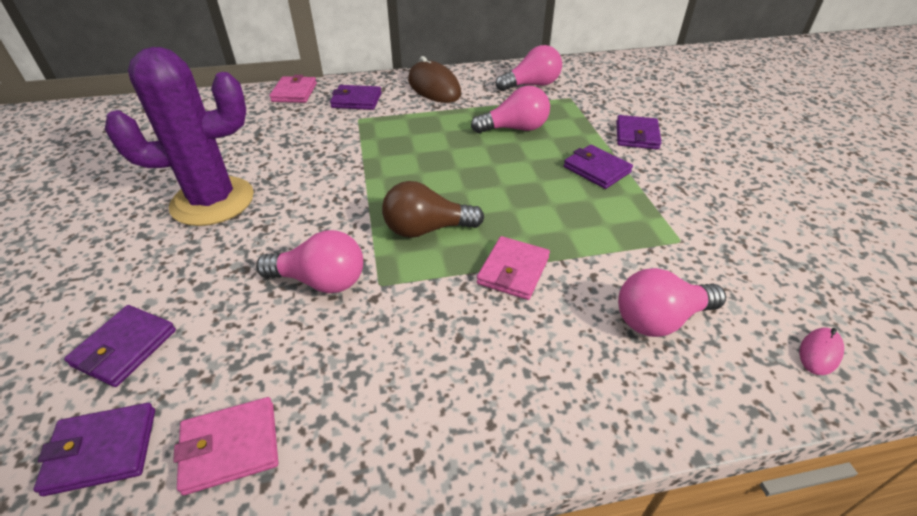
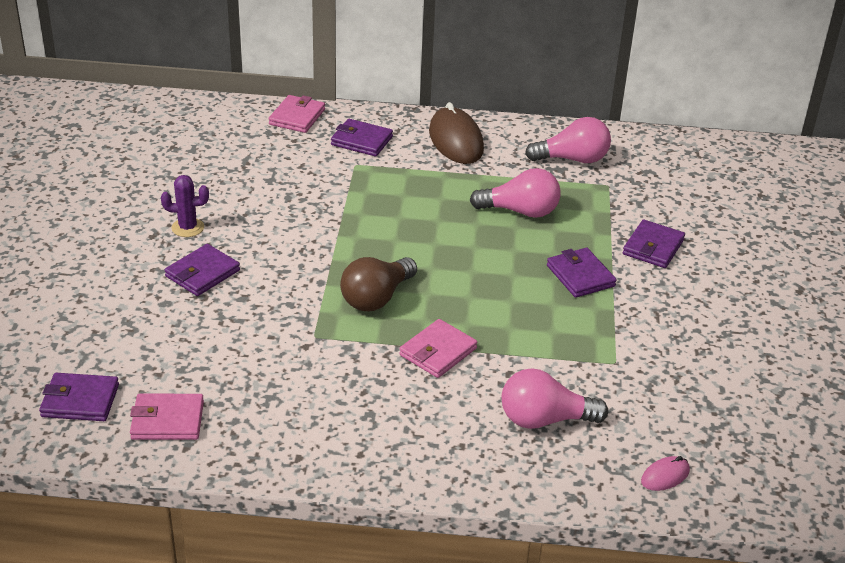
camera: 15 degrees right, 5 degrees down
purple wallet [64,305,176,387] -> purple wallet moved to [165,244,240,296]
purple cactus [105,47,254,226] -> purple cactus [161,175,209,237], size x0.41
pink light bulb [256,230,363,293] -> none
brown light bulb [382,181,484,238] -> brown light bulb turned 60 degrees counterclockwise [340,257,417,311]

